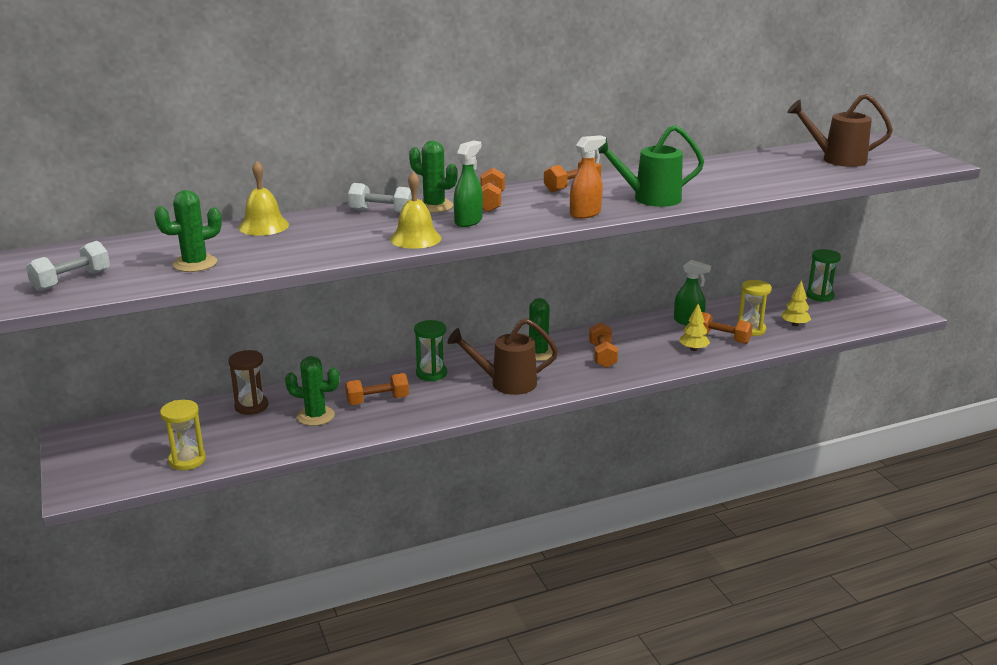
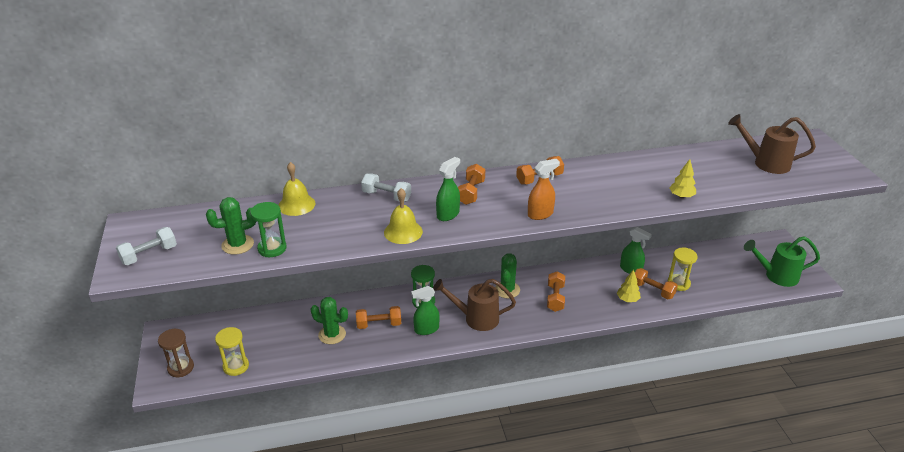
camera: 10 degrees right, 10 degrees up
brown hourglass [228,350,268,415] -> brown hourglass moved to [158,329,194,377]
green cactus [409,141,458,213] -> none
green watering can [598,125,704,207] -> green watering can moved to [744,236,820,287]
yellow tree [781,280,811,326] -> yellow tree moved to [669,159,696,198]
green hourglass [806,249,841,302] -> green hourglass moved to [250,202,287,257]
none -> green spray bottle [411,286,439,335]

